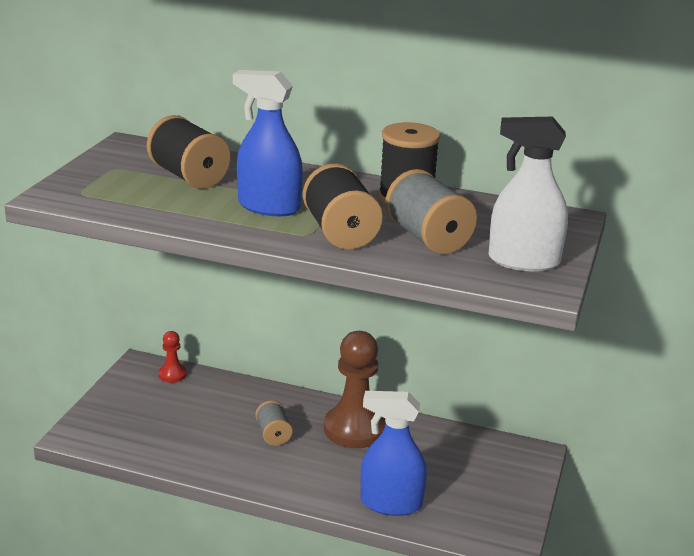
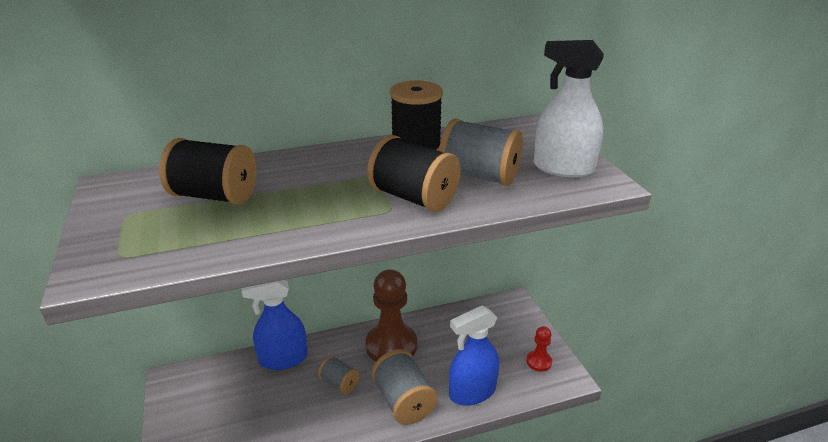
camera: 35 degrees left, 5 degrees up
red pawn [159,331,187,383] -> red pawn moved to [526,326,552,372]
blue spray bottle [233,70,303,216] -> blue spray bottle moved to [242,280,308,370]
white spray bottle [489,117,568,271] -> white spray bottle turned 45 degrees clockwise [534,40,604,177]
none -> grey spool [371,349,438,425]

